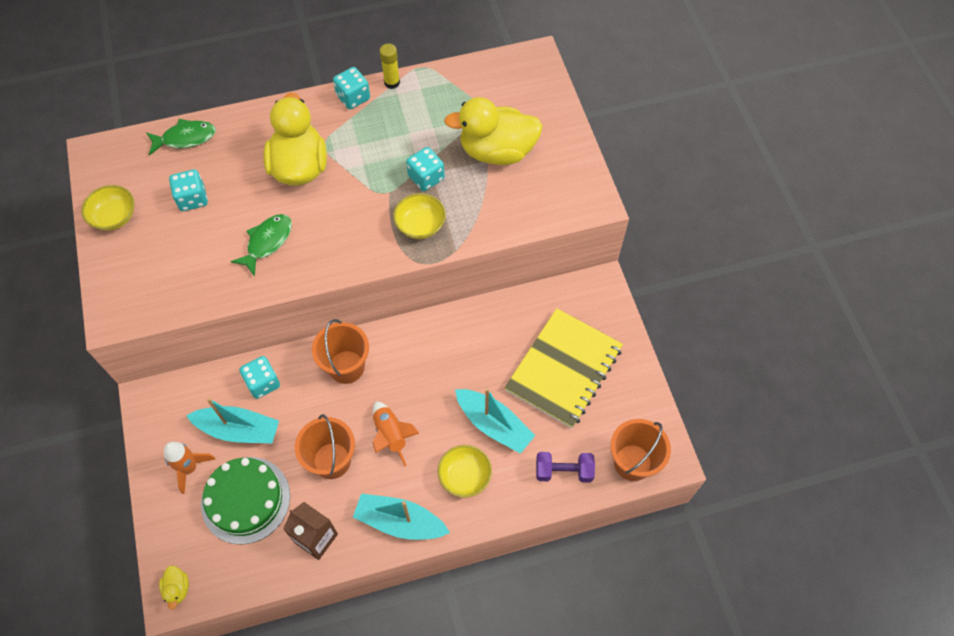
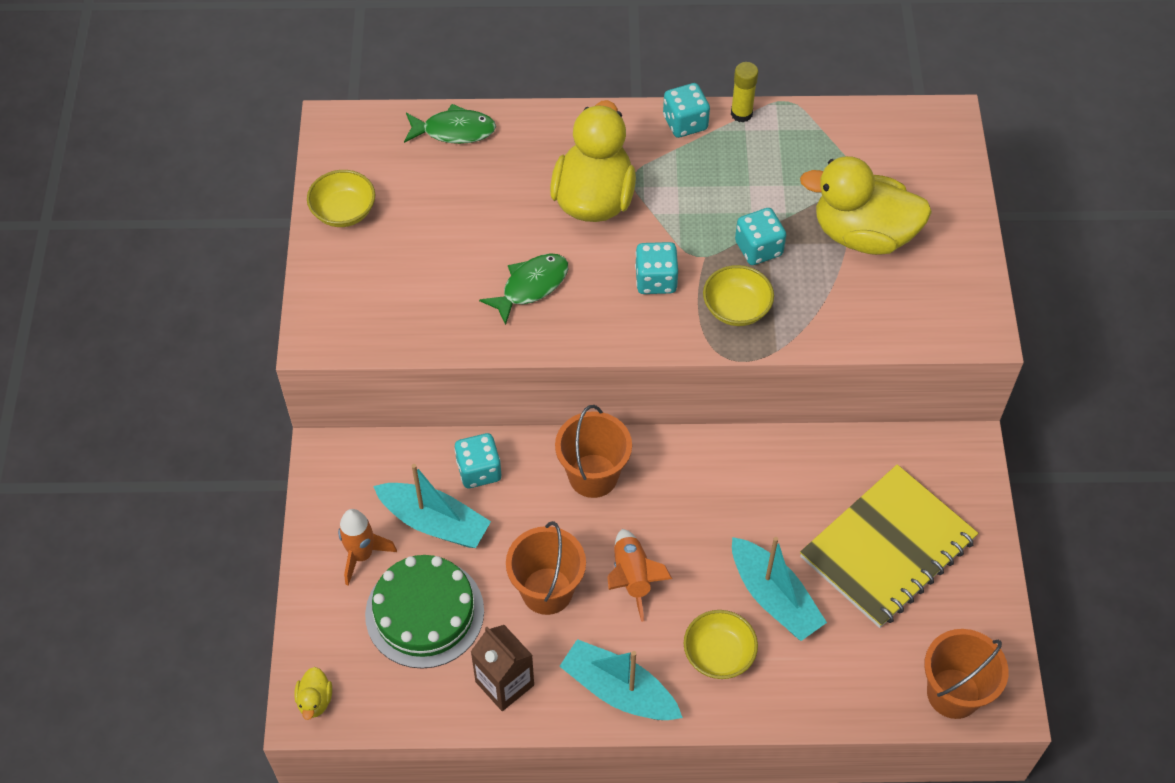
camera: 15 degrees right, 5 degrees down
turquoise dice [169,169,208,211] -> turquoise dice moved to [635,242,678,294]
purple dumbbell [536,452,595,483] -> none

